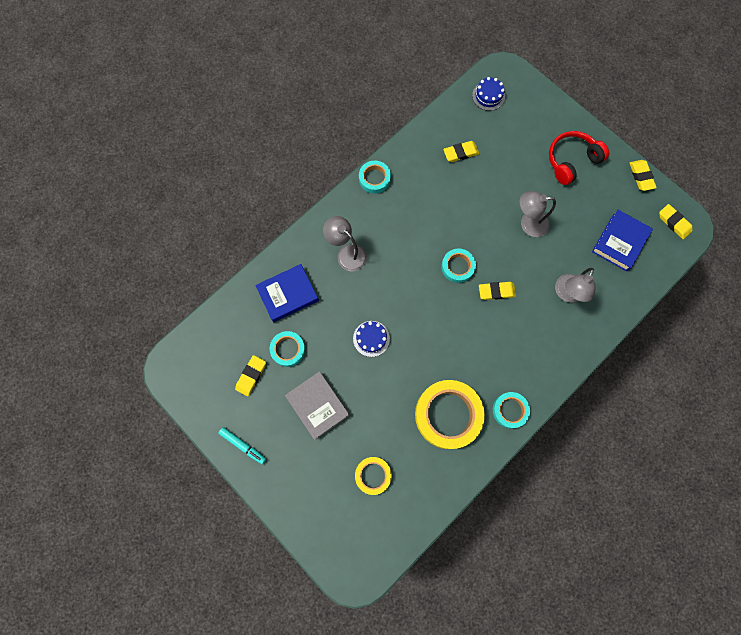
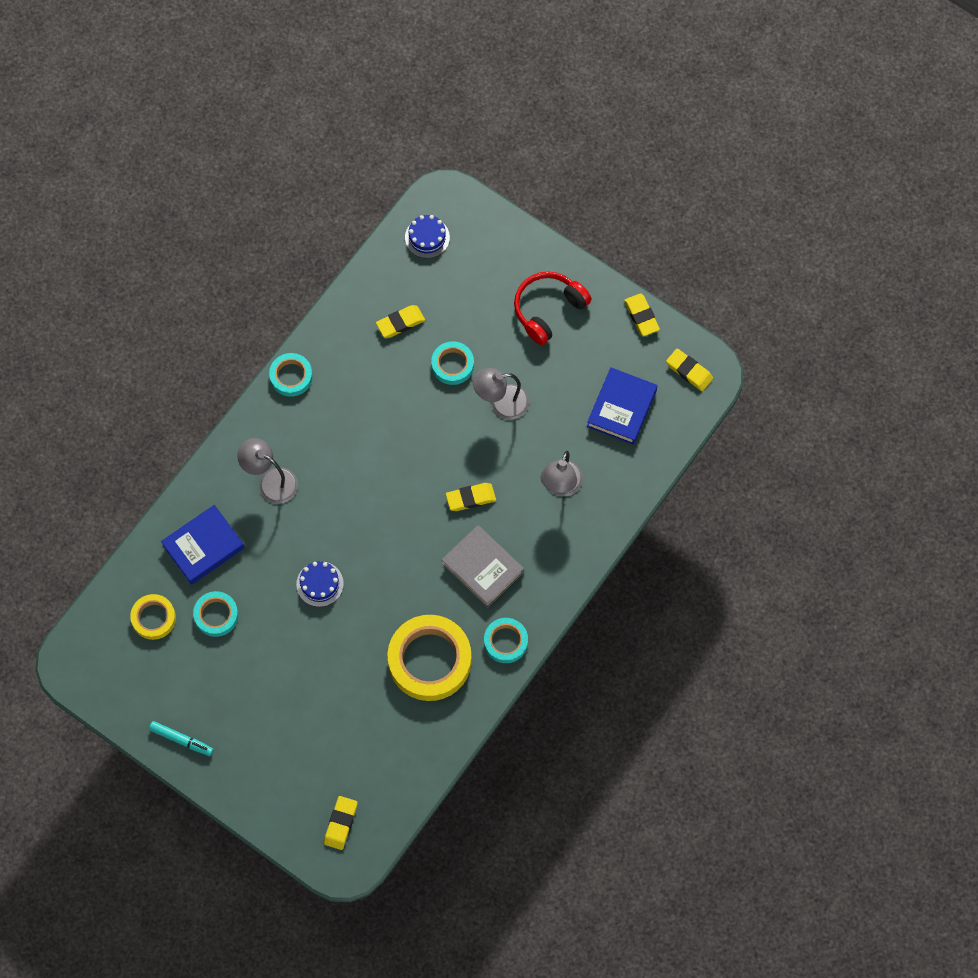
camera: 10 degrees left, 5 degrees down
yellow eraser [235,355,266,396] -> yellow eraser moved to [324,796,358,850]
grey book [285,371,350,440] -> grey book moved to [442,525,524,608]
yellow tape [355,457,392,495] -> yellow tape moved to [130,594,176,640]
turquoise tape [441,249,476,283] -> turquoise tape moved to [431,341,474,385]

